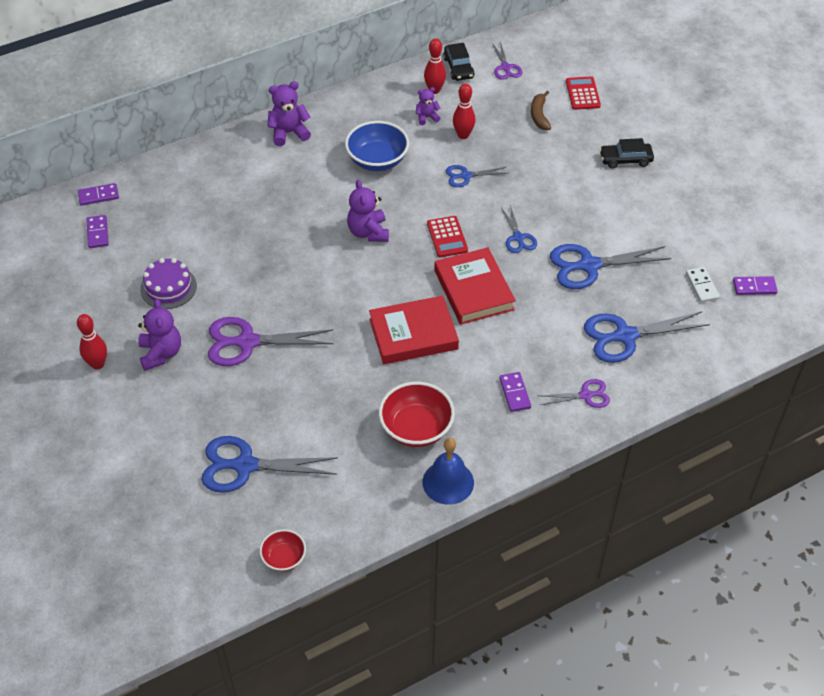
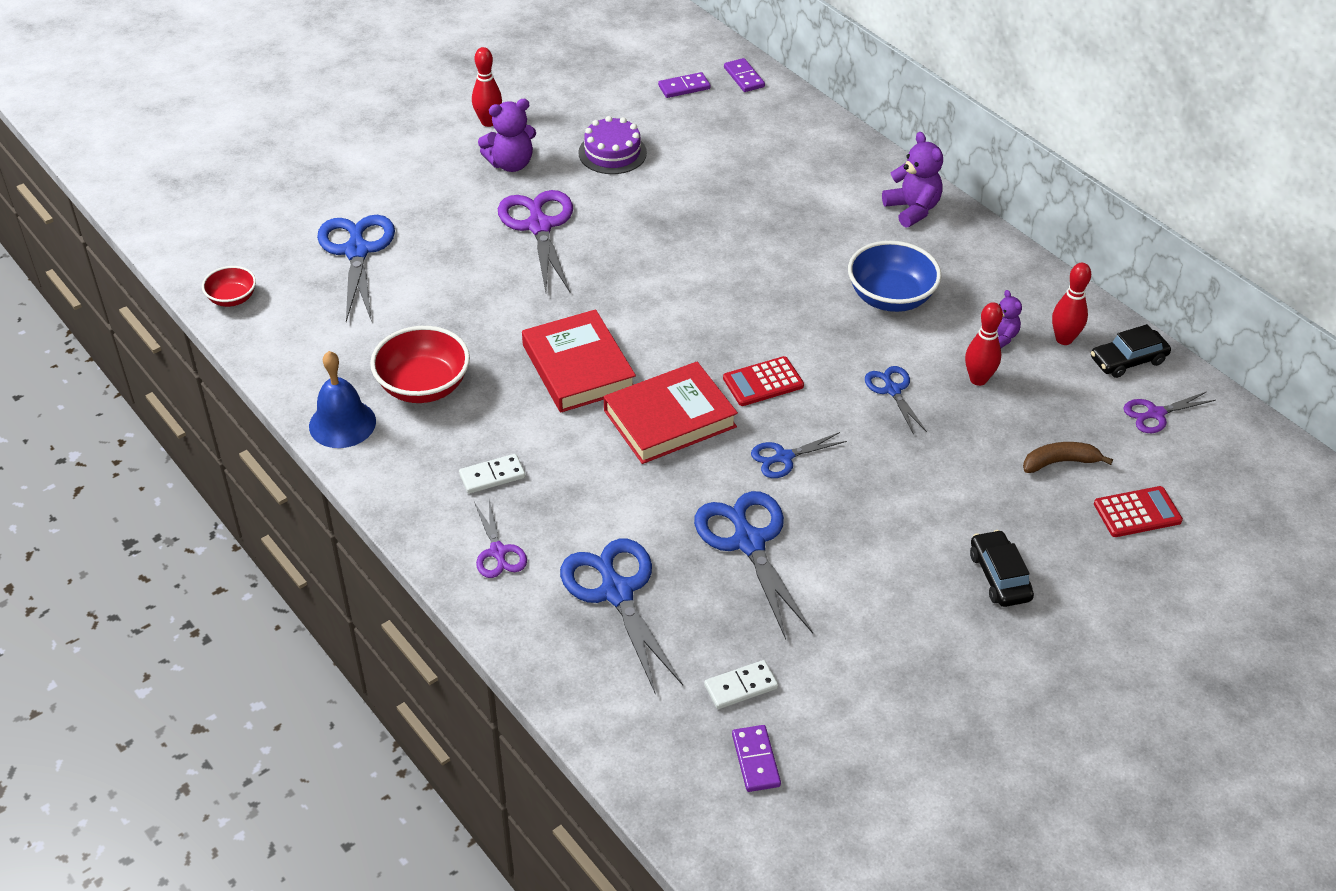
camera: 80 degrees right, 5 degrees down
purple teddy bear [347,179,389,242] -> none
purple domino [499,372,531,412] -> white domino [459,454,525,494]

